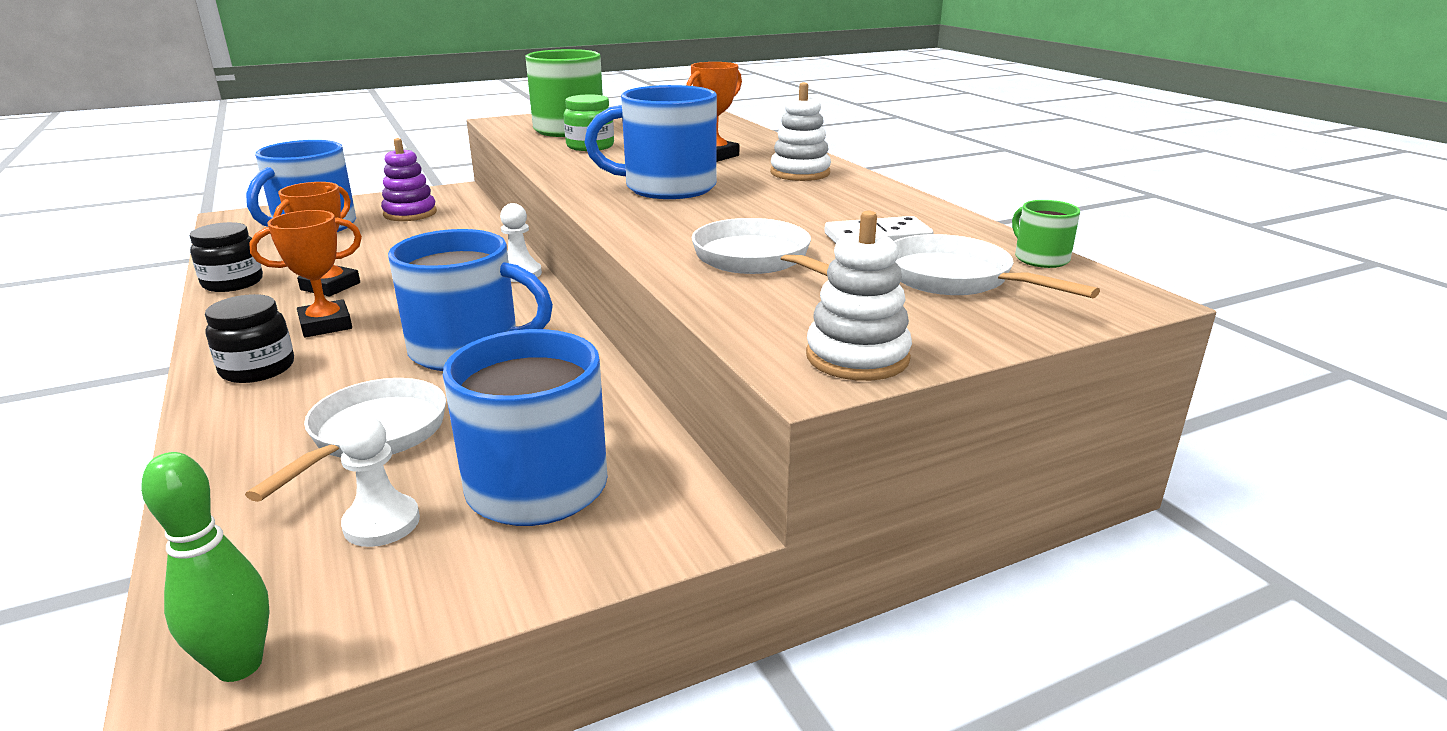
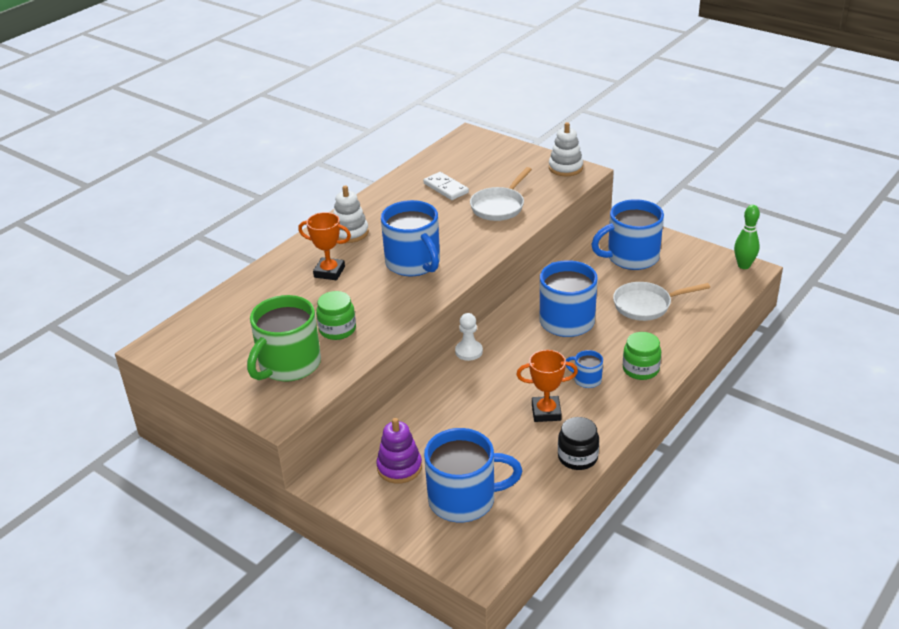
camera: 115 degrees left, 10 degrees up
black jar [205,294,294,383] -> green jar [623,332,661,380]
orange trophy [249,210,362,337] -> blue mug [566,350,603,388]
white pawn [338,415,420,547] -> none
white pan [894,234,1100,298] -> none
green mug [1012,200,1080,268] -> none

